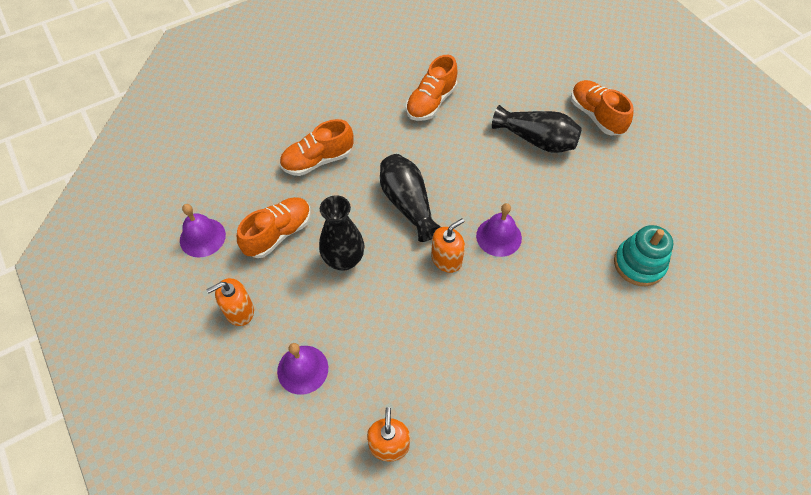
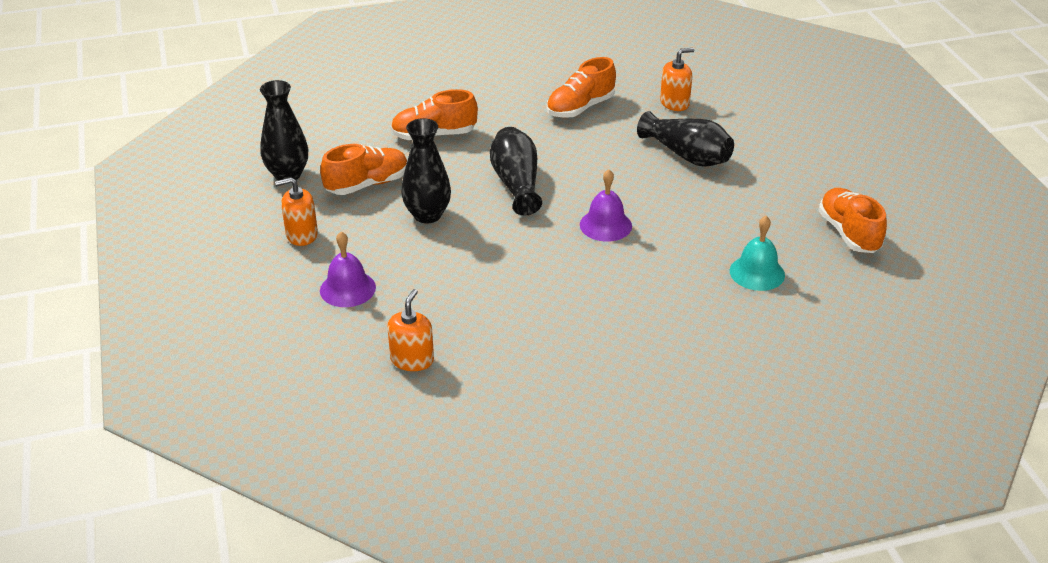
camera: 15 degrees right, 20 degrees down
purple bell [180,204,226,257] -> black vase [260,80,308,181]
orange soap dispenser [431,218,465,273] -> orange soap dispenser moved to [660,48,694,111]
orange shoe [571,80,634,136] -> orange shoe moved to [818,188,887,253]
turquoise stacking toy [614,225,673,286] -> turquoise bell [730,216,785,291]

